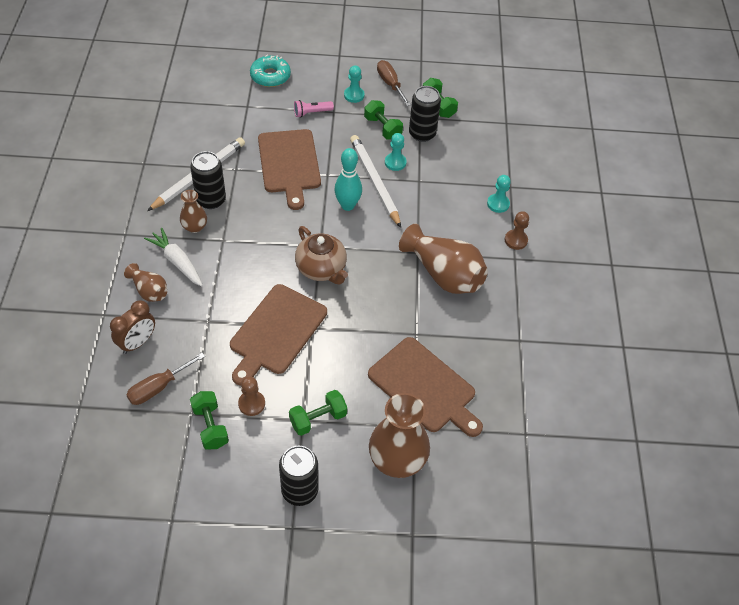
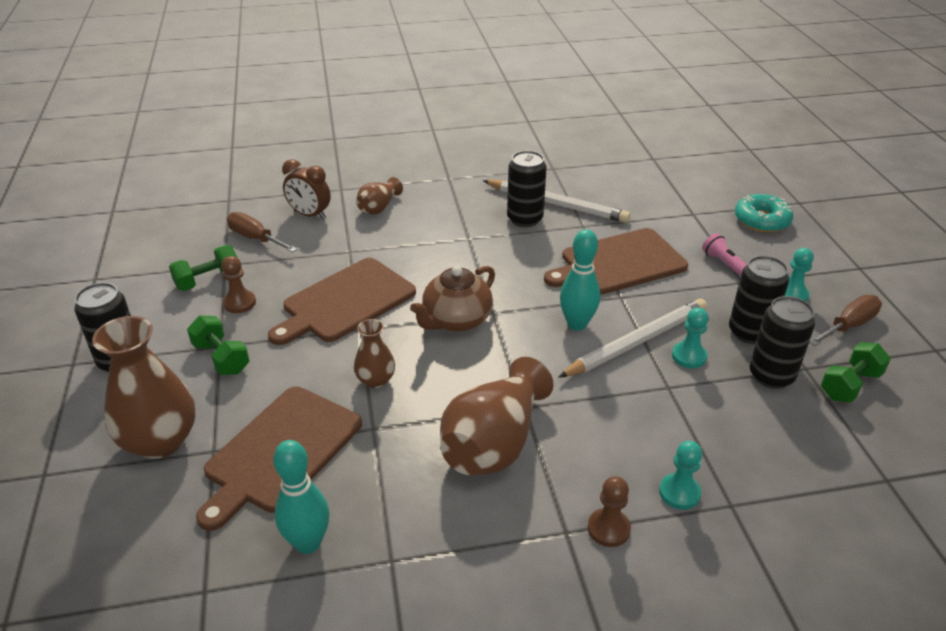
camera: 80 degrees right, 15 degrees down
white carrot [144,228,203,286] -> none
brown vase [180,190,207,233] -> brown vase moved to [354,319,395,388]
brown cutting board [230,284,327,386] -> brown cutting board turned 60 degrees counterclockwise [268,258,416,345]
green dumbbell [364,100,403,140] -> black can [729,256,789,344]
none -> turquoise bowling pin [273,440,329,554]

